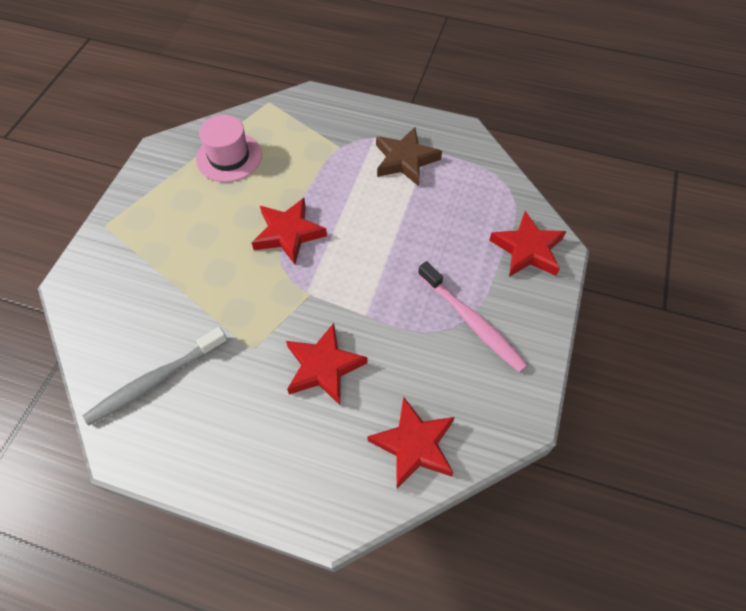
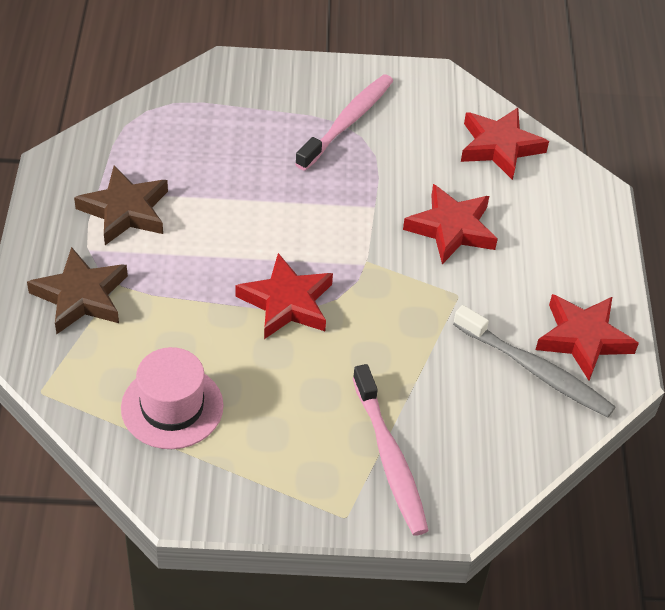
camera: 110 degrees left, 10 degrees down
red star [489,211,566,277] -> red star moved to [536,294,639,381]
none -> brown star [27,247,128,334]
none -> pink toothbrush [353,364,429,536]

